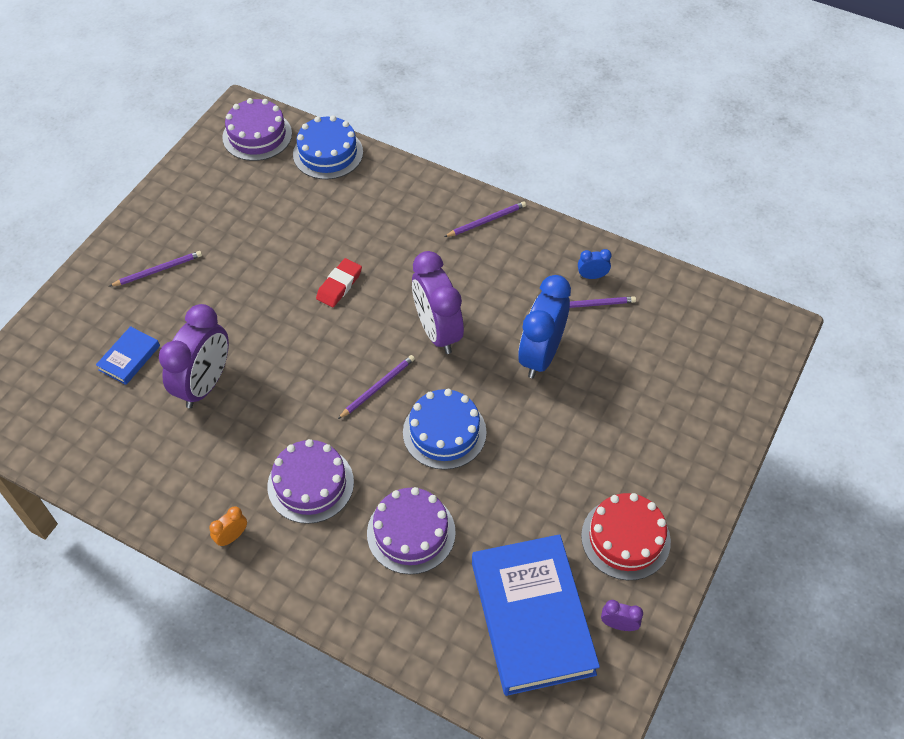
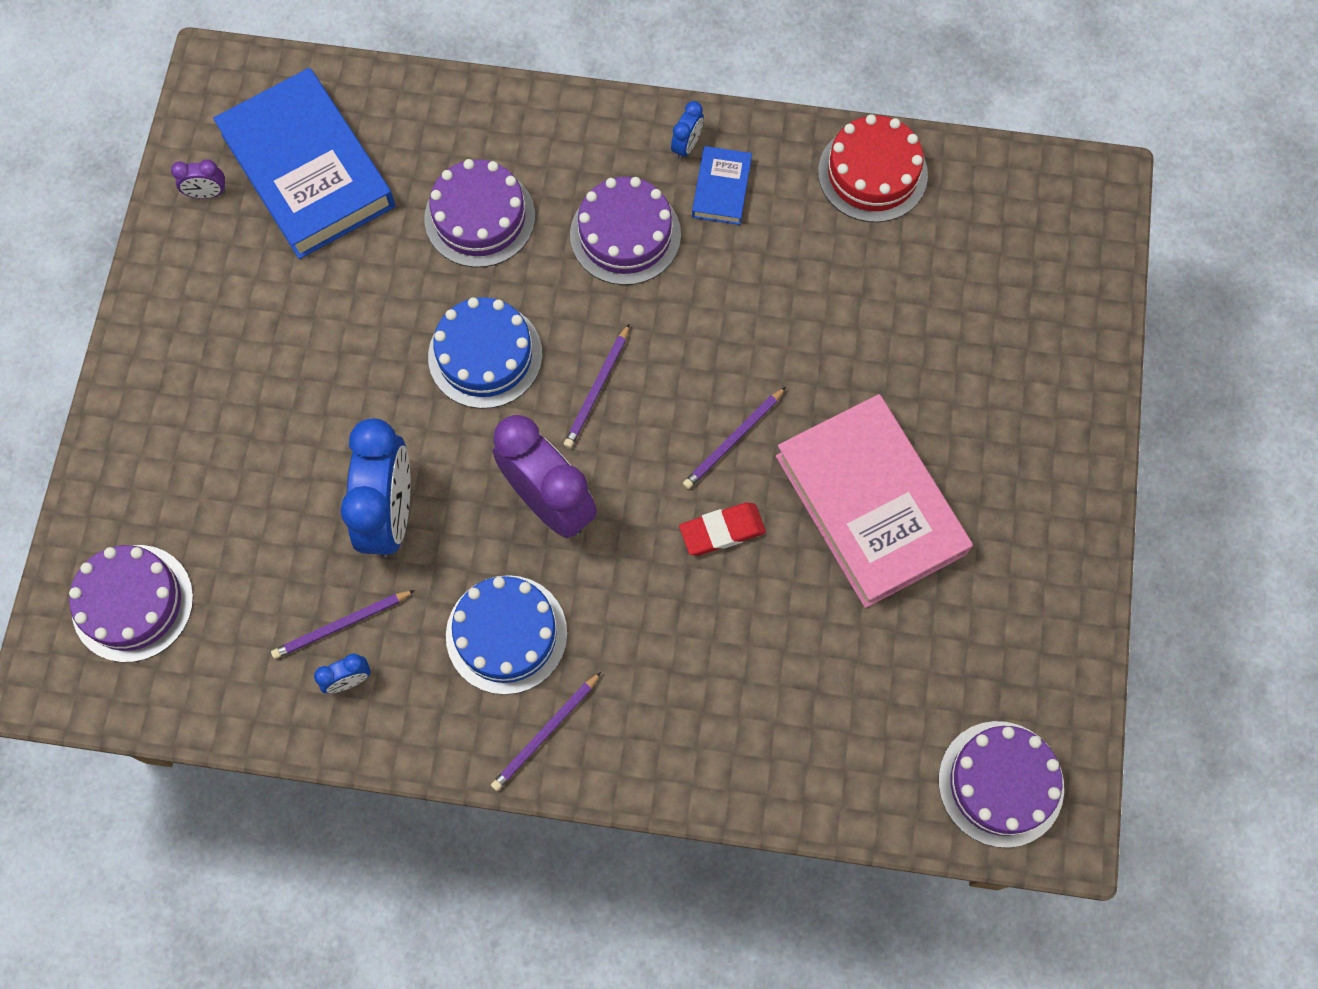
camera: 160 degrees right, 15 degrees up
blue book [96,326,160,385] -> blue book moved to [692,146,752,225]
purple pencil [110,251,202,286] -> purple pencil moved to [683,387,786,489]
purple clock [159,304,229,408] -> none
orange clock [209,506,247,547] -> blue clock [671,101,704,160]
blue cake [293,116,363,179] -> blue cake moved to [446,575,567,695]
red eraser [316,258,362,307] -> red eraser turned 60 degrees clockwise [679,503,766,555]
red cake [581,493,671,580] -> red cake moved to [818,114,928,222]
none -> purple cake [69,545,193,662]
none -> pink book [776,394,973,608]

